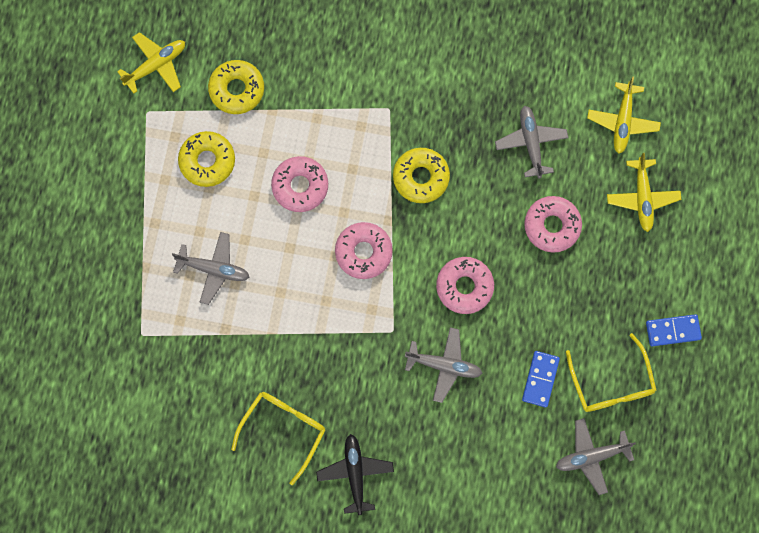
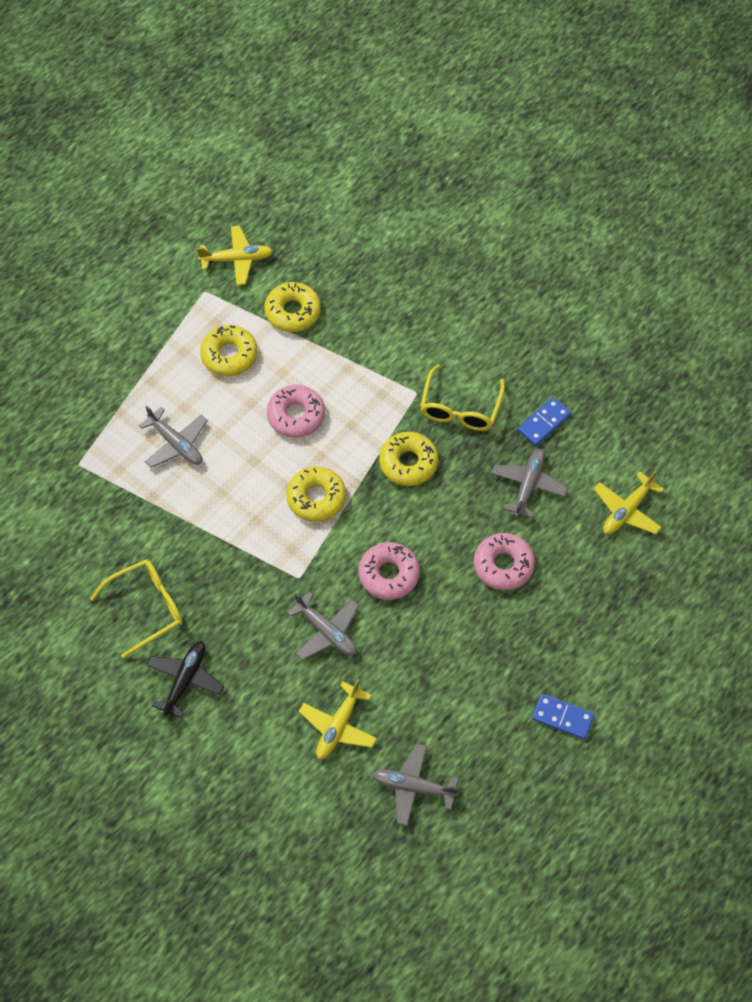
camera: 30 degrees right, 15 degrees down
pink donut [335,222,393,279] -> yellow donut [286,466,346,522]
blue domino [522,351,560,407] -> blue domino moved to [518,397,571,446]
yellow glasses [566,333,657,412] -> yellow glasses moved to [420,364,505,431]
yellow plane [607,153,682,232] -> yellow plane moved to [299,679,377,759]

